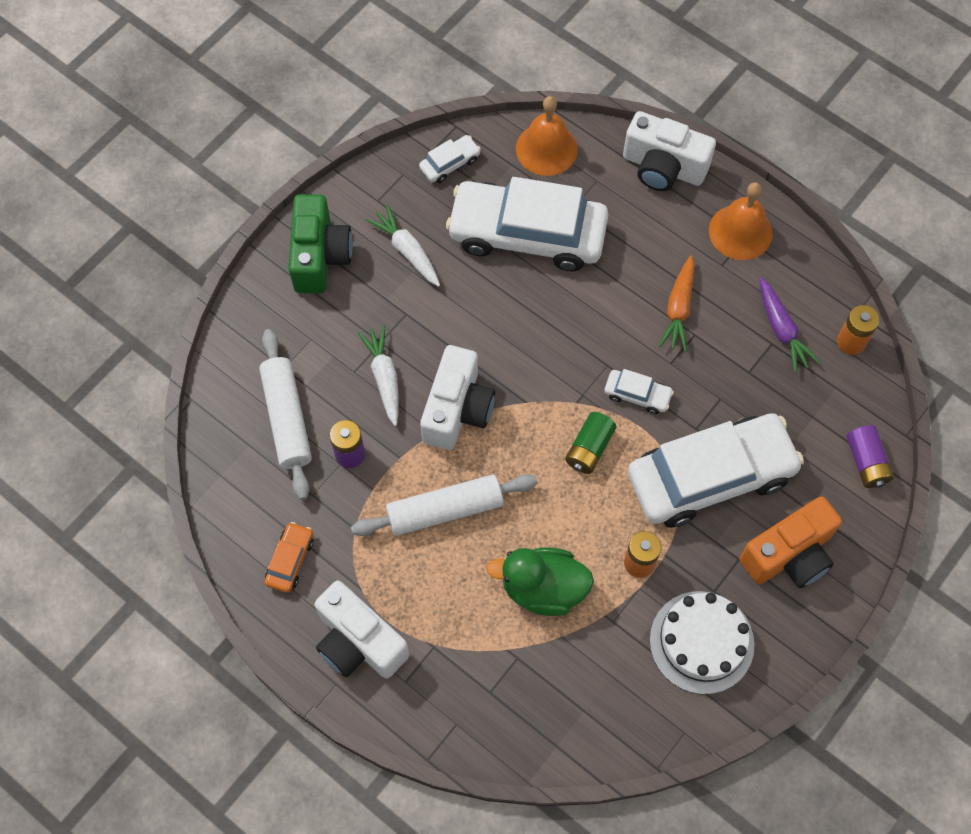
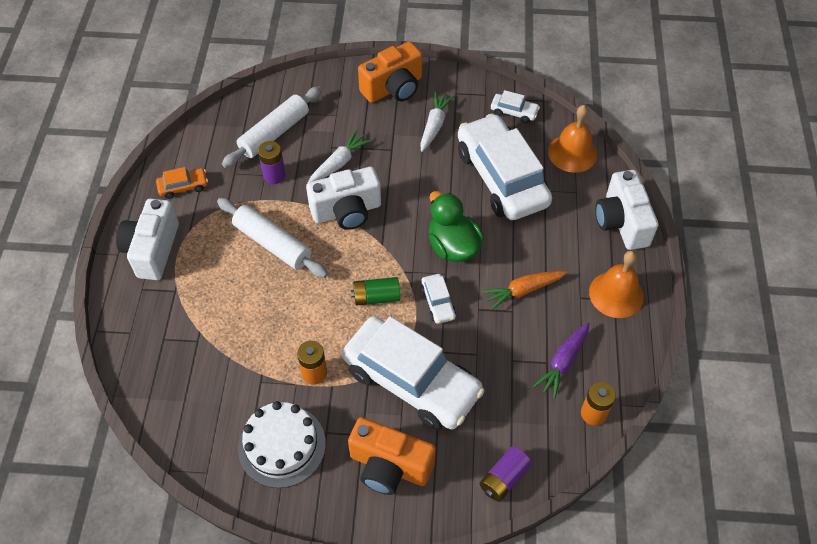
camera: 55 degrees right, 10 degrees down
green camera [288,194,353,293] -> orange camera [358,41,423,103]
green duck [486,547,594,616] -> green duck moved to [429,191,484,262]

